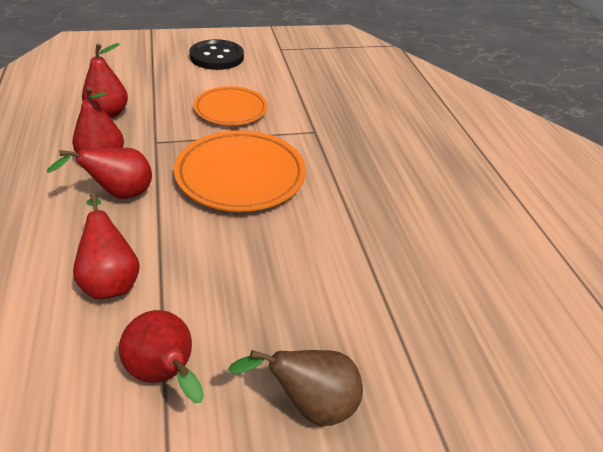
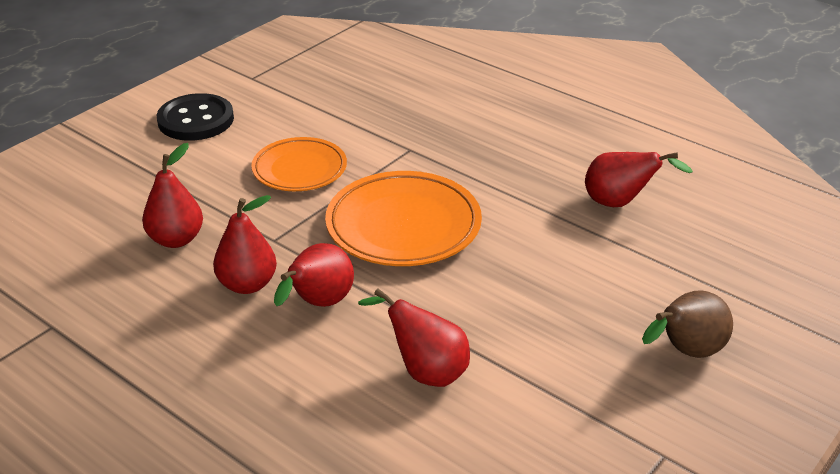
camera: 35 degrees left, 5 degrees down
red pear [119,310,204,403] -> red pear moved to [585,152,693,207]

